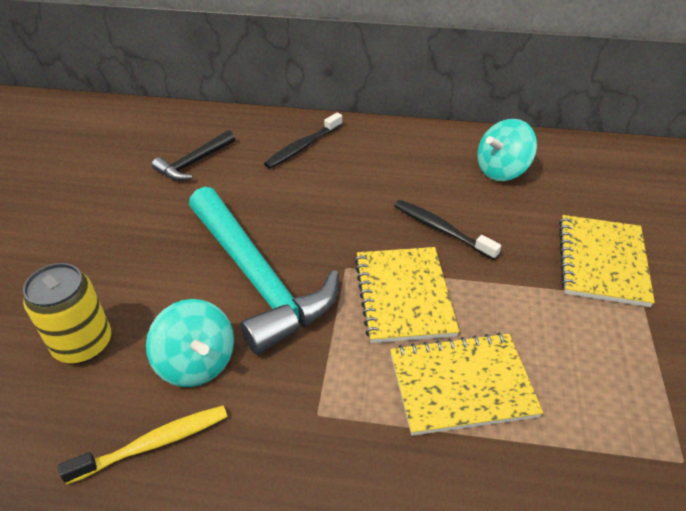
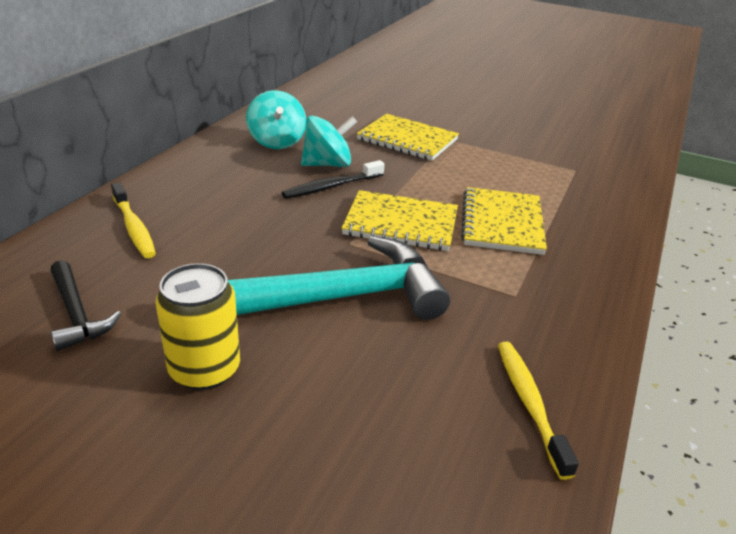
camera: 75 degrees left, 10 degrees down
yellow can [23,263,111,364] -> yellow can moved to [155,263,240,390]
turquoise spinning top [146,299,234,387] -> turquoise spinning top moved to [301,115,357,167]
black toothbrush [264,113,343,169] -> yellow toothbrush [111,182,156,258]

